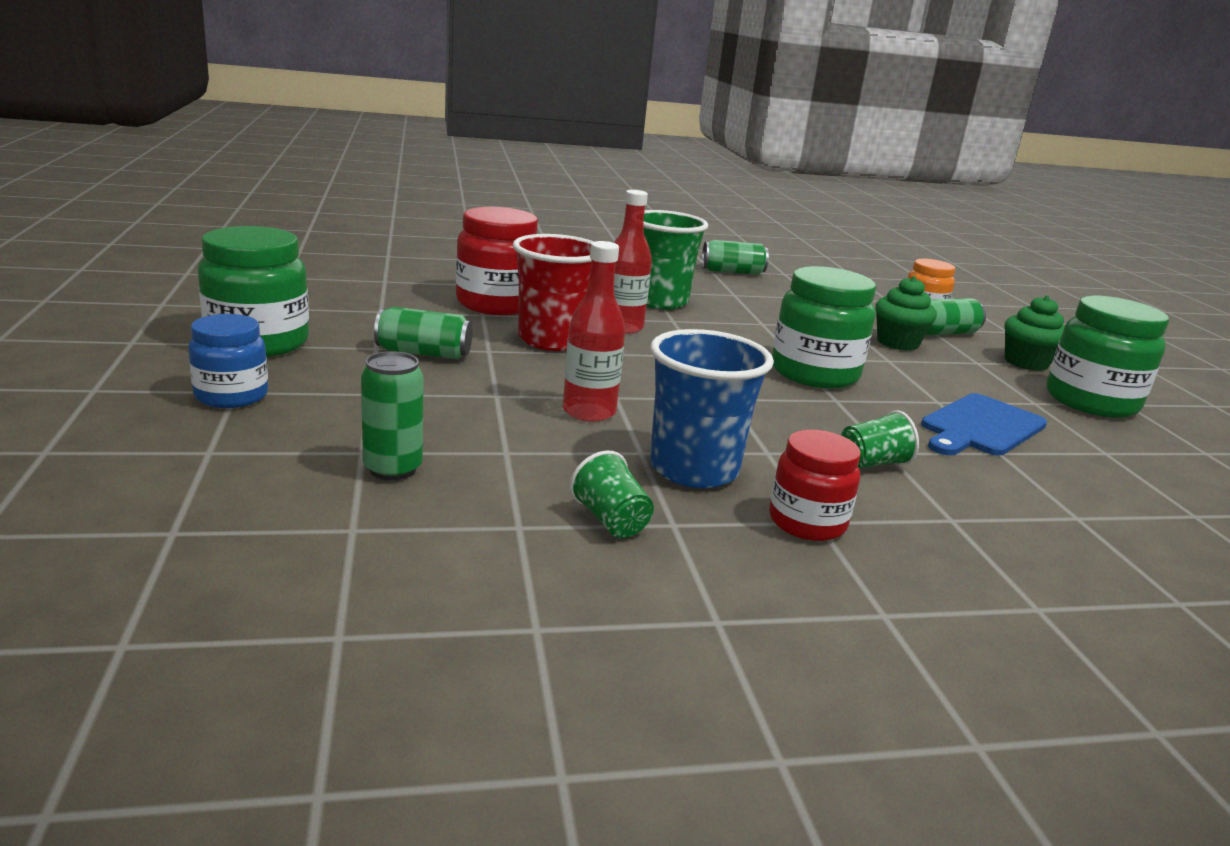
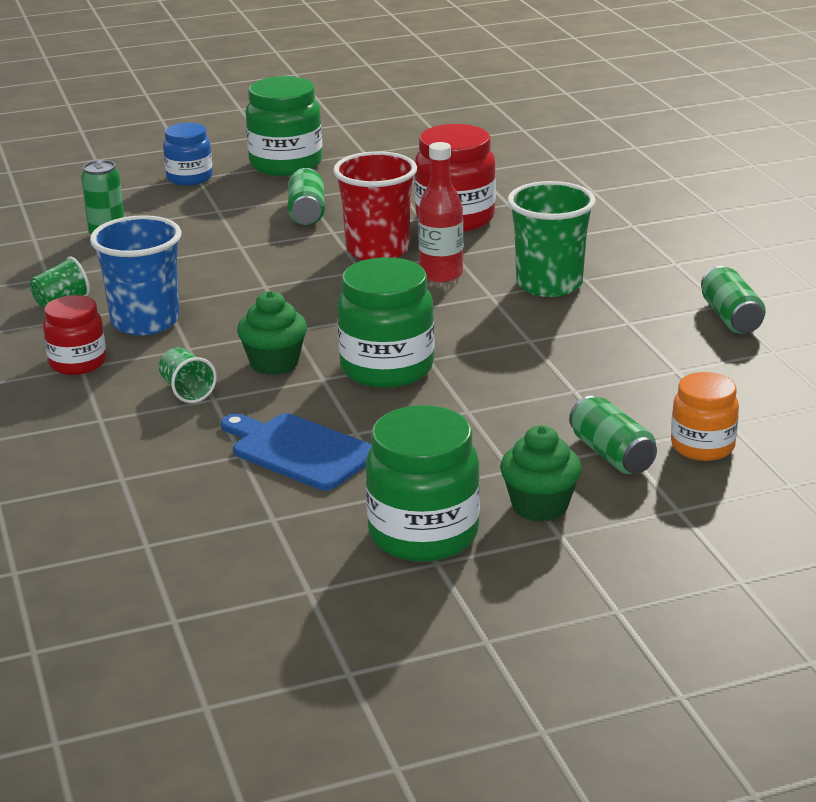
camera: 85 degrees right, 5 degrees up
red bottle [563,241,625,422] -> none
green cupcake [875,276,937,351] -> green cupcake moved to [237,291,307,375]

